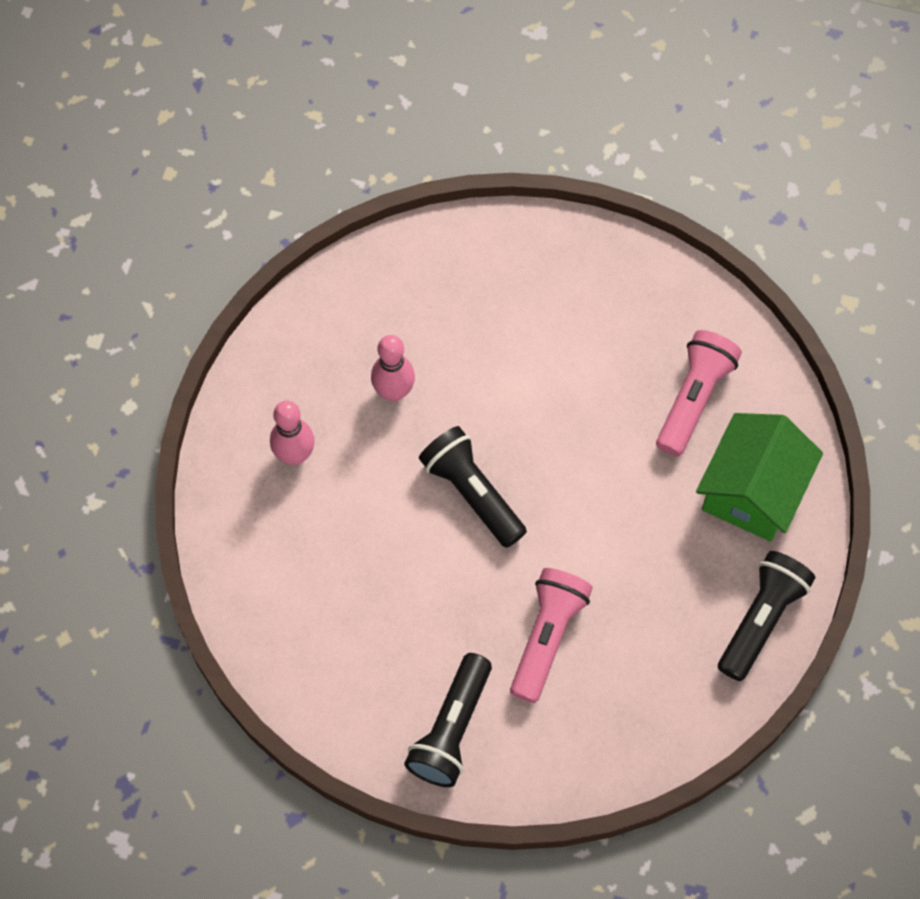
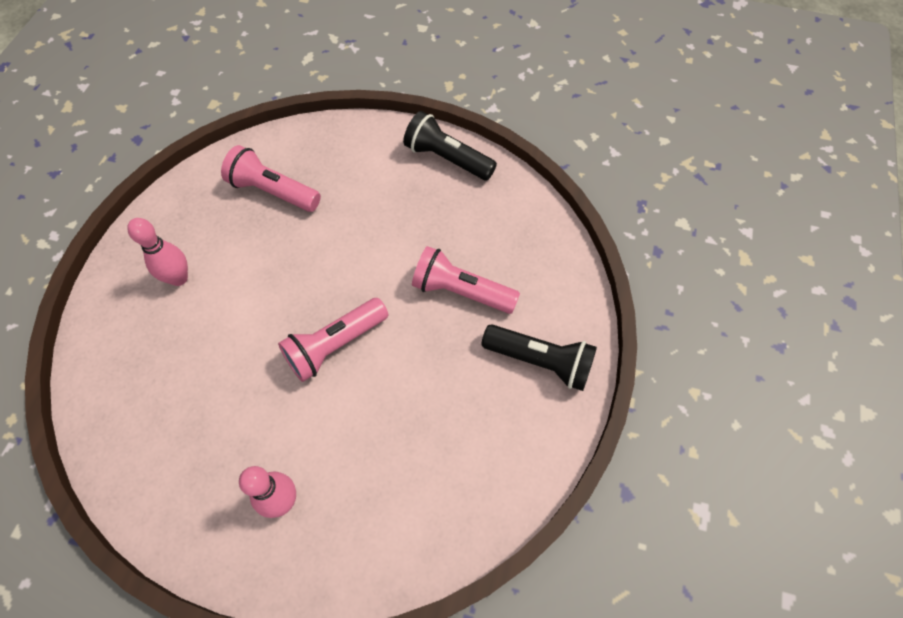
camera: 90 degrees left, 5 degrees down
pink bowling pin [371,335,415,401] -> pink bowling pin moved to [127,218,188,286]
black flashlight [419,426,527,548] -> pink flashlight [278,298,388,382]
green house [696,413,823,542] -> none

